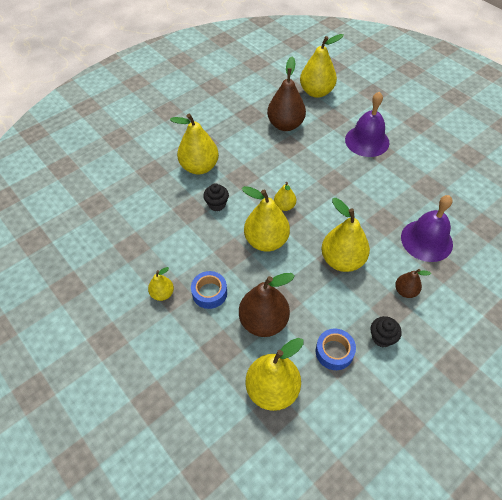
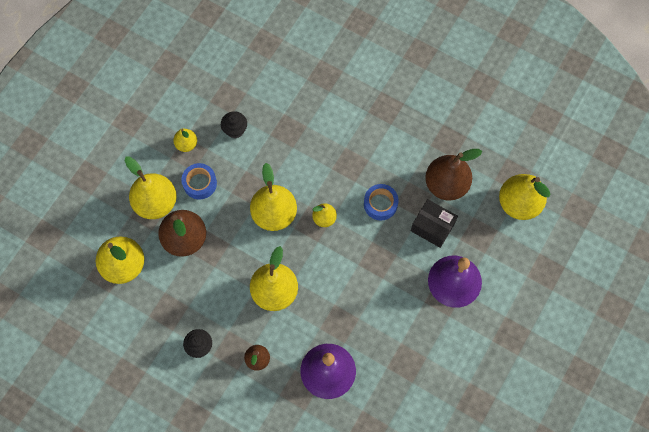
camera: 70 degrees right, 15 degrees up
yellow pear [170,114,219,174] -> yellow pear moved to [125,156,177,219]
black cupcake [203,183,229,211] -> black cupcake moved to [221,111,247,138]
blue tape [316,329,356,370] -> blue tape moved to [364,184,399,220]
none -> black box [411,199,458,248]

